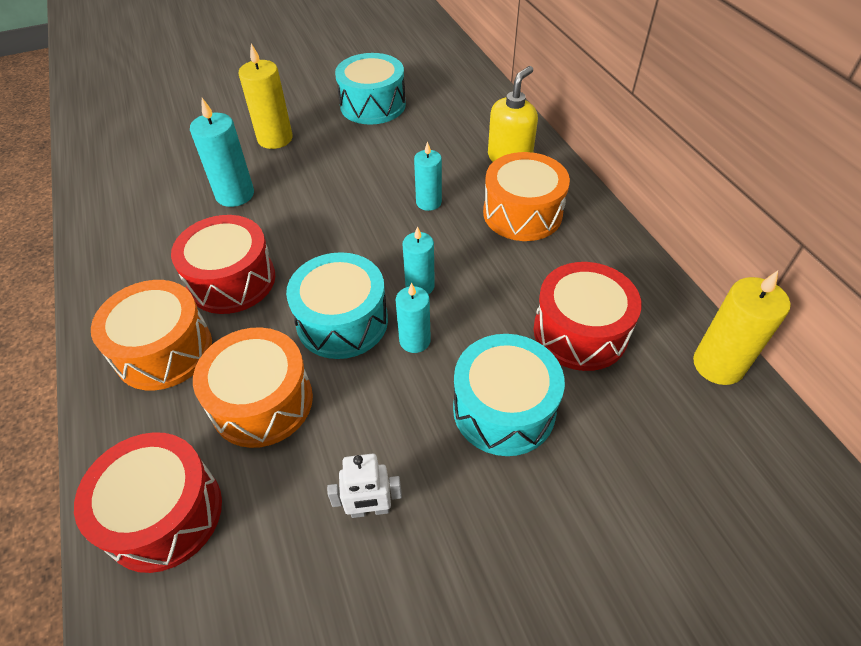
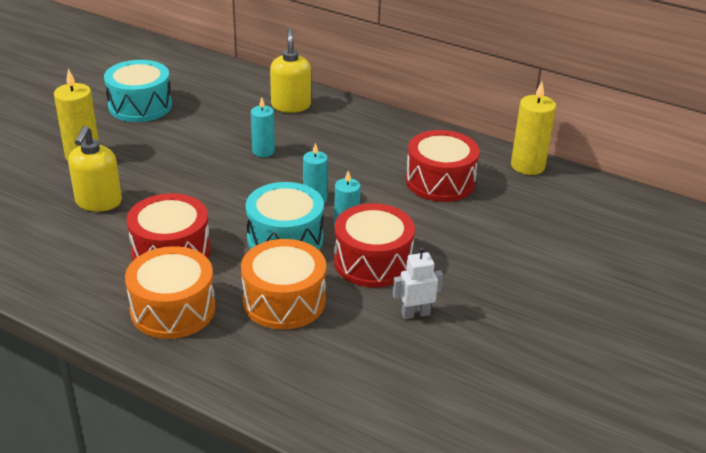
camera: 40 degrees left, 15 degrees down
red drum [74,432,222,573] -> red drum moved to [334,203,415,288]
turquoise candle [190,98,254,207] -> yellow soap dispenser [68,126,122,212]
white robot [327,453,402,518] -> white robot turned 150 degrees counterclockwise [393,247,443,319]
turquoise drum [453,334,565,456] -> none
orange drum [483,152,570,241] -> none

